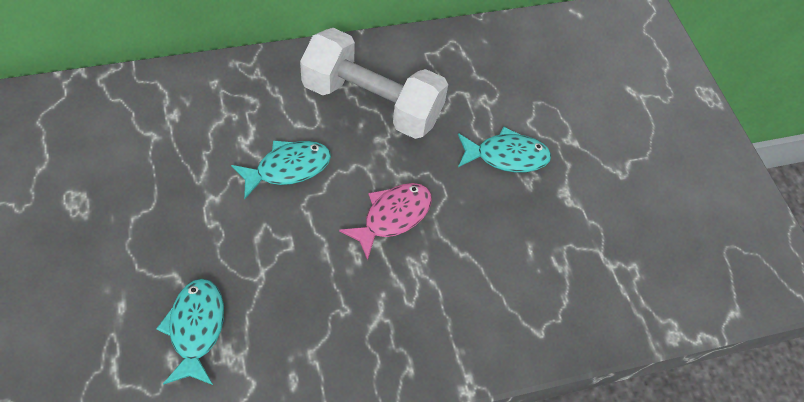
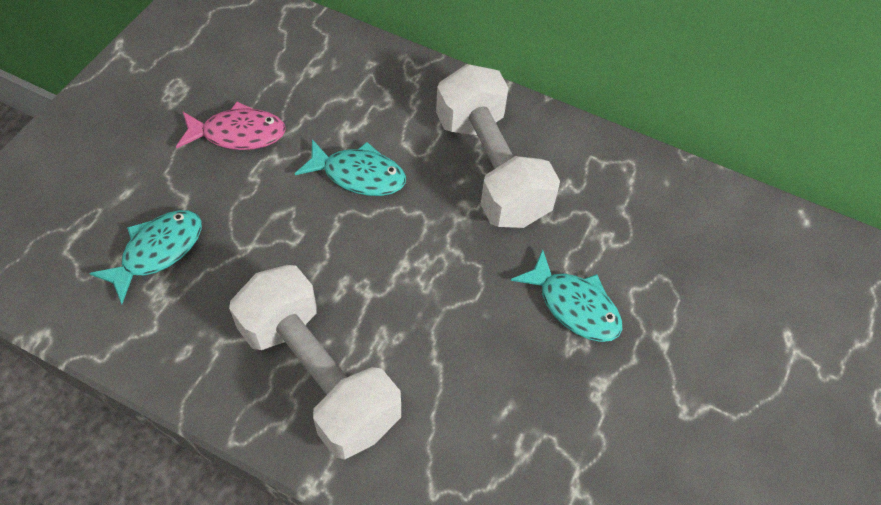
camera: 45 degrees right, 0 degrees up
pink fish [339,183,432,260] -> pink fish moved to [176,102,286,150]
none -> white dumbbell [229,265,401,459]

